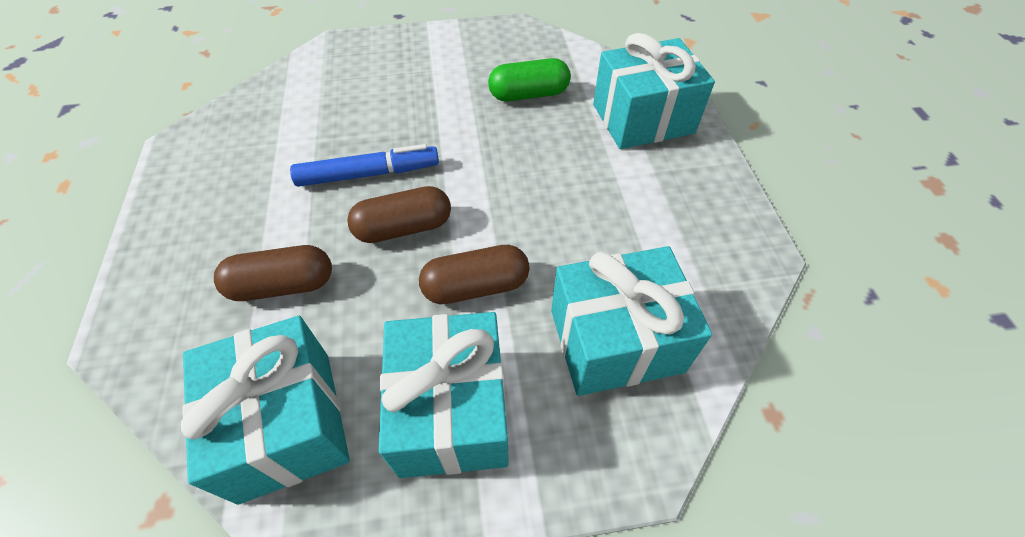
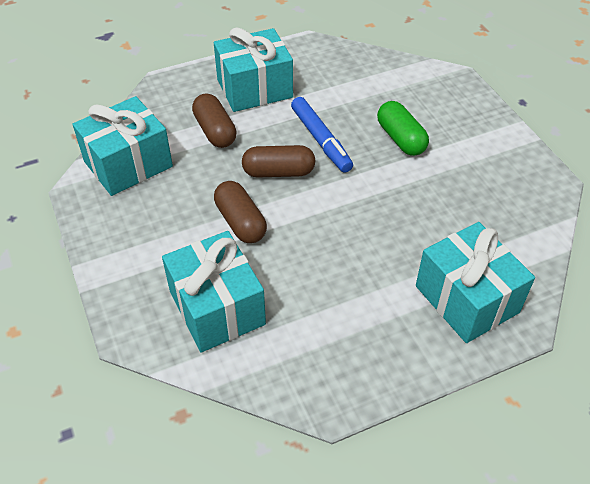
camera: 75 degrees right, 5 degrees down
brown capsule [347,186,451,243] -> brown capsule turned 60 degrees counterclockwise [242,145,315,178]
turquoise gift [379,312,509,478] -> turquoise gift moved to [214,27,293,112]
green capsule [488,58,571,101] -> green capsule moved to [377,101,429,156]

